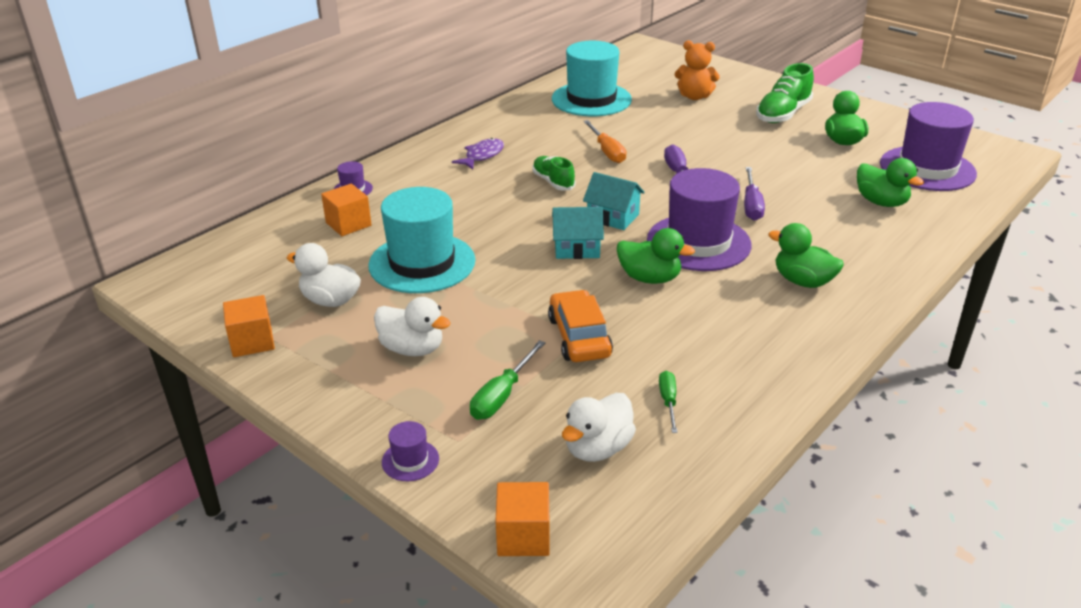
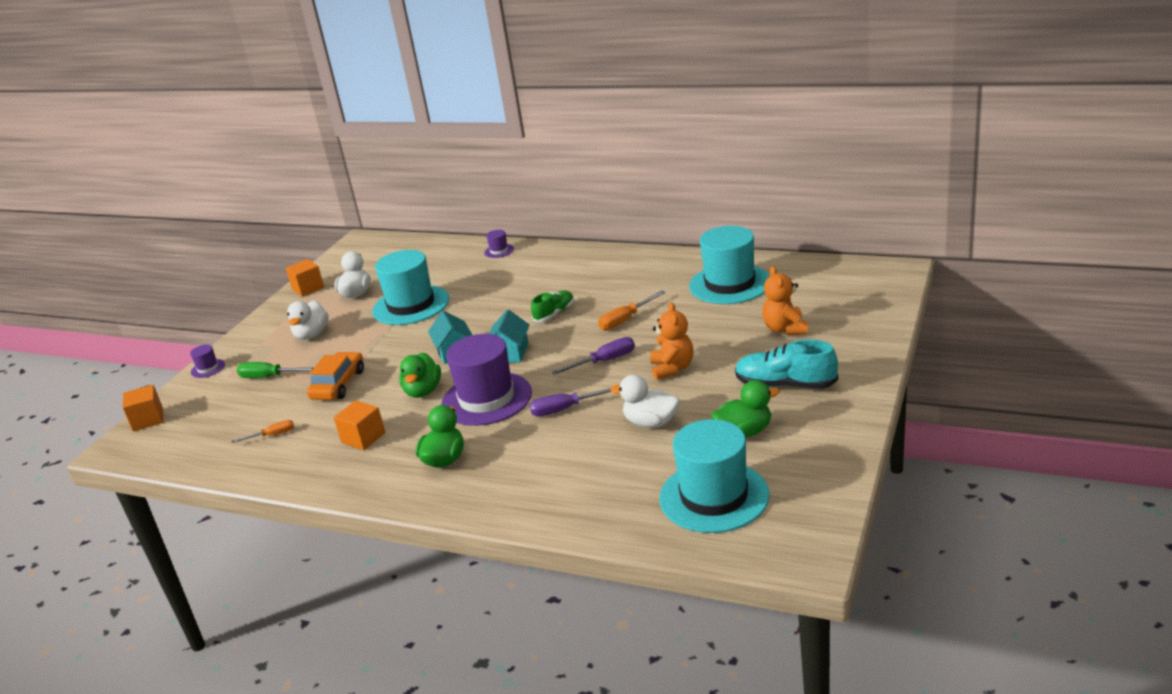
camera: 75 degrees right, 5 degrees down
orange cube [321,184,372,236] -> orange cube moved to [334,400,385,450]
purple fish [452,138,504,169] -> none
orange car [548,290,613,362] -> orange car turned 45 degrees counterclockwise [307,352,364,400]
white duck [562,393,636,462] -> white duck moved to [610,375,680,428]
green screwdriver [659,371,678,433] -> orange screwdriver [232,420,294,443]
green shoe [756,63,814,123] -> turquoise shoe [735,340,838,389]
green duck [857,158,924,207] -> none
purple hat [880,102,977,191] -> turquoise hat [659,419,770,533]
none -> orange teddy bear [650,302,693,380]

